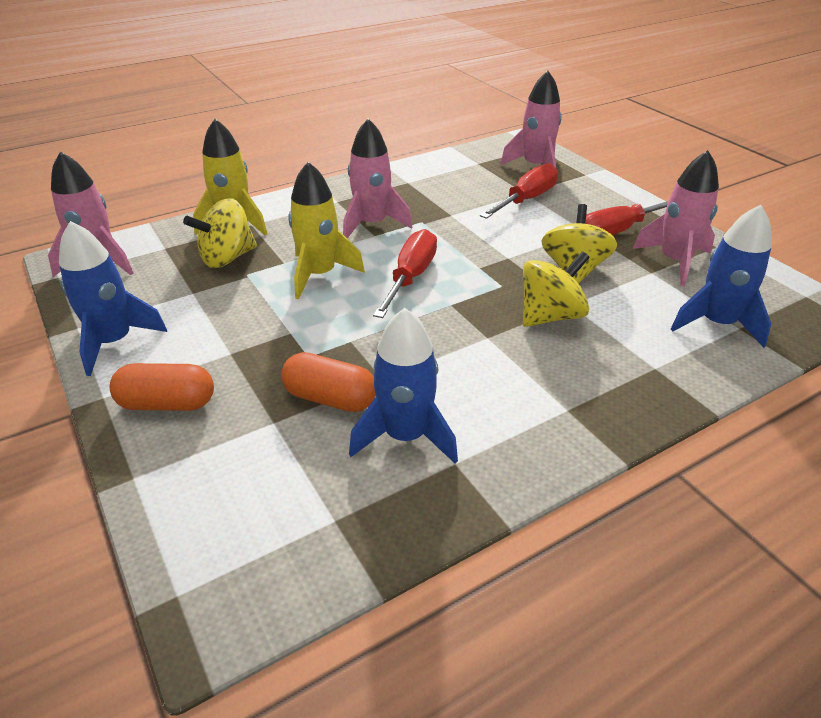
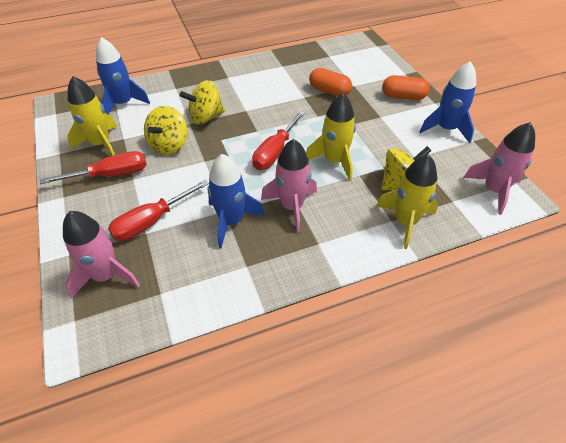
camera: 170 degrees left, 10 degrees up
blue rocket [349,308,458,464] -> blue rocket moved to [207,154,265,248]
pink rocket [633,150,719,287] -> yellow rocket [67,76,117,156]

